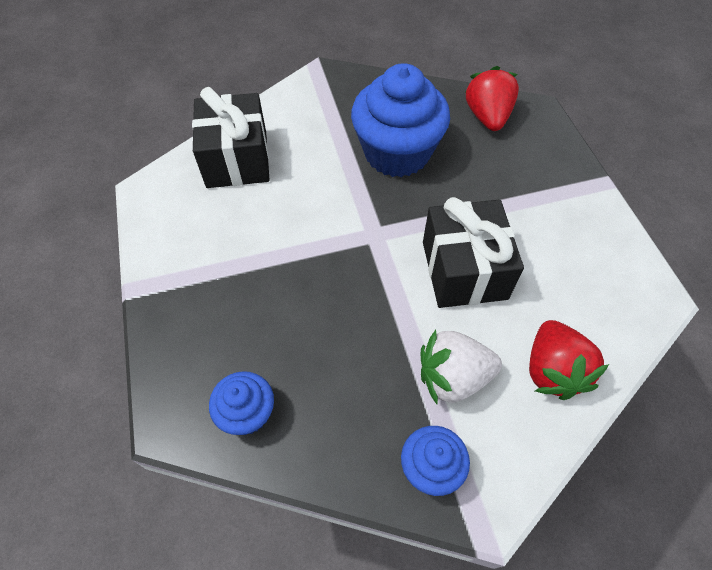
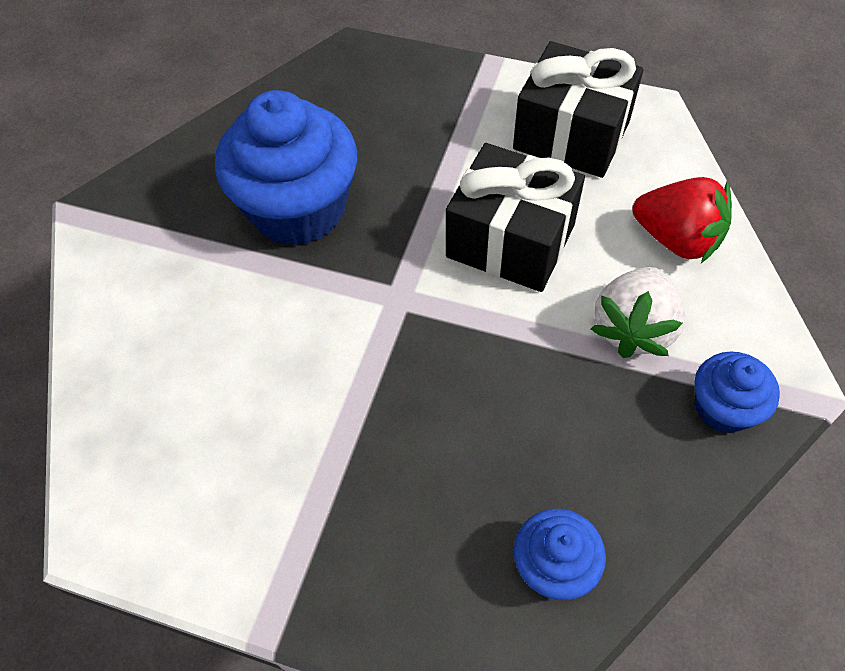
camera: 55 degrees left, 0 degrees up
black gift [192,87,270,188] -> black gift moved to [513,41,643,178]
red strawberry [465,66,519,131] -> none

